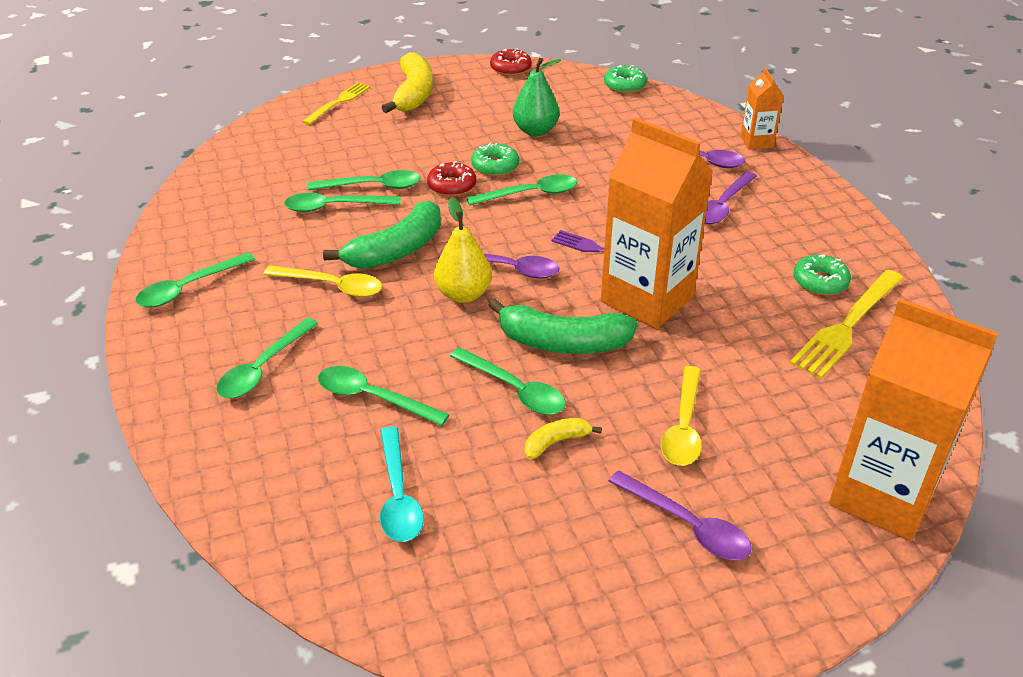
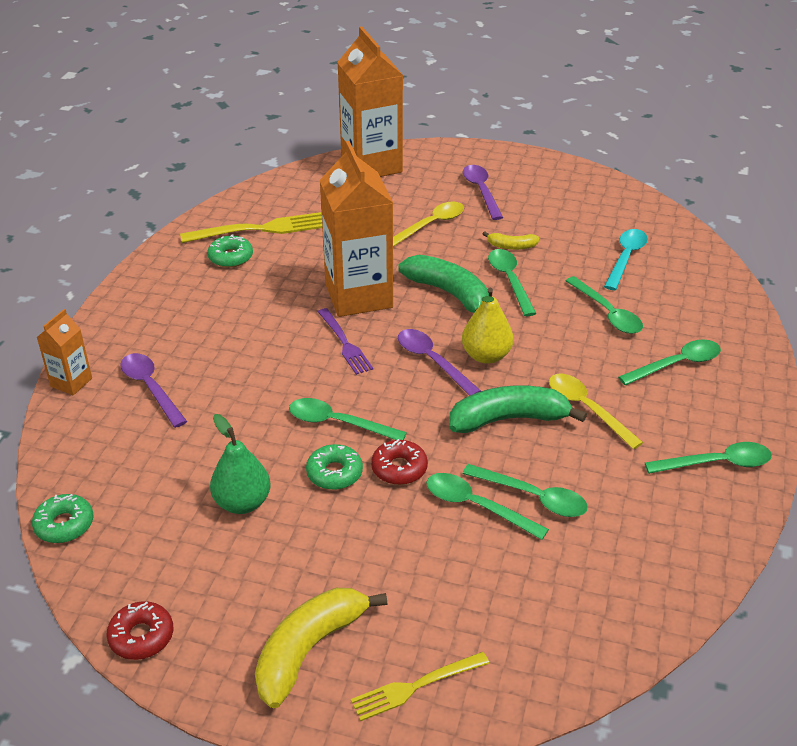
camera: 145 degrees left, 0 degrees up
purple spoon [705,171,757,224] -> none

